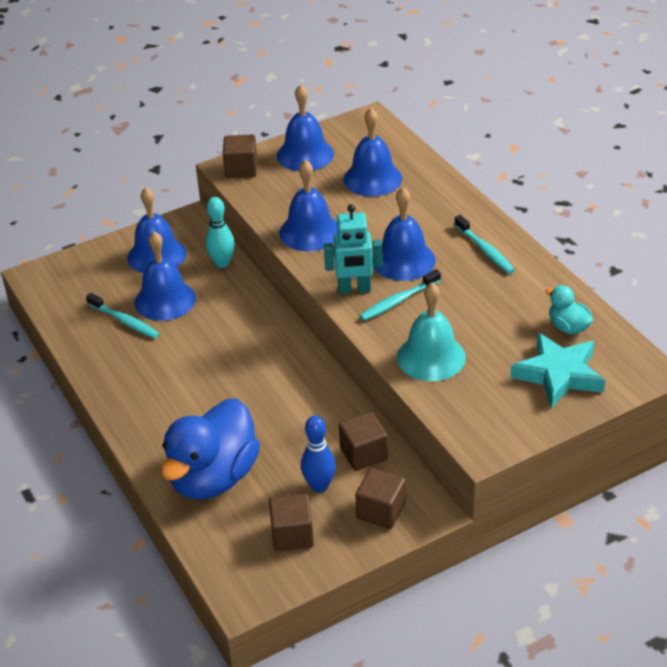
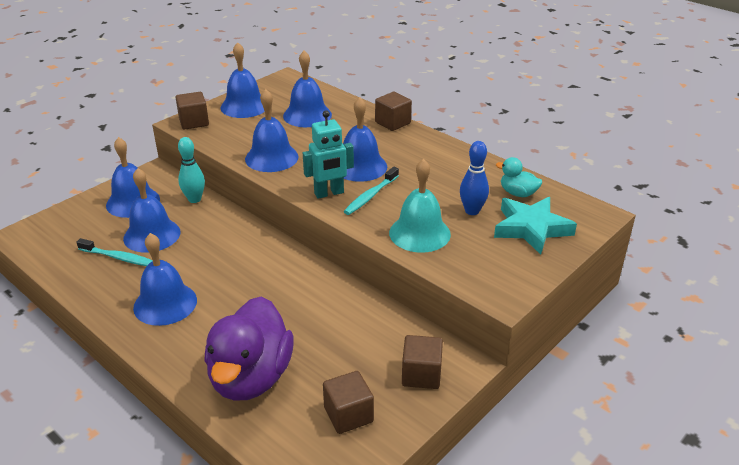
camera: 20 degrees left, 5 degrees down
blue duck [161,398,260,499] -> purple duck [204,296,294,401]
blue bowling pin [301,416,336,492] -> blue bowling pin moved to [460,141,489,215]
brown cube [339,412,388,471] -> brown cube moved to [375,92,412,131]
turquoise toothbrush [454,215,515,274] -> none
none -> blue bell [133,233,197,326]

